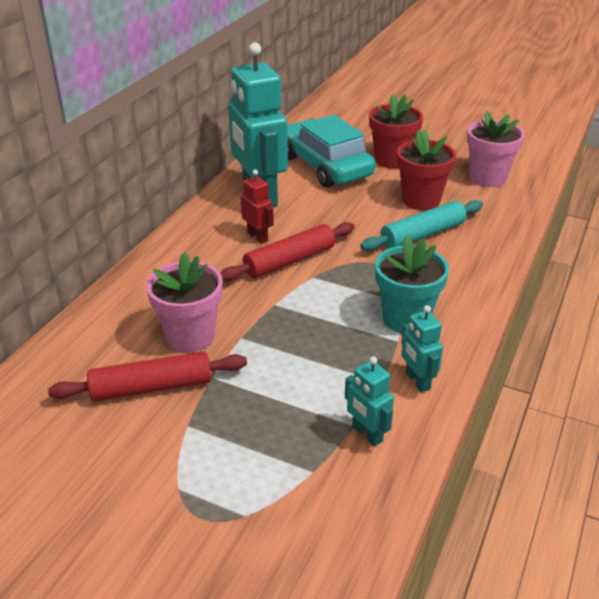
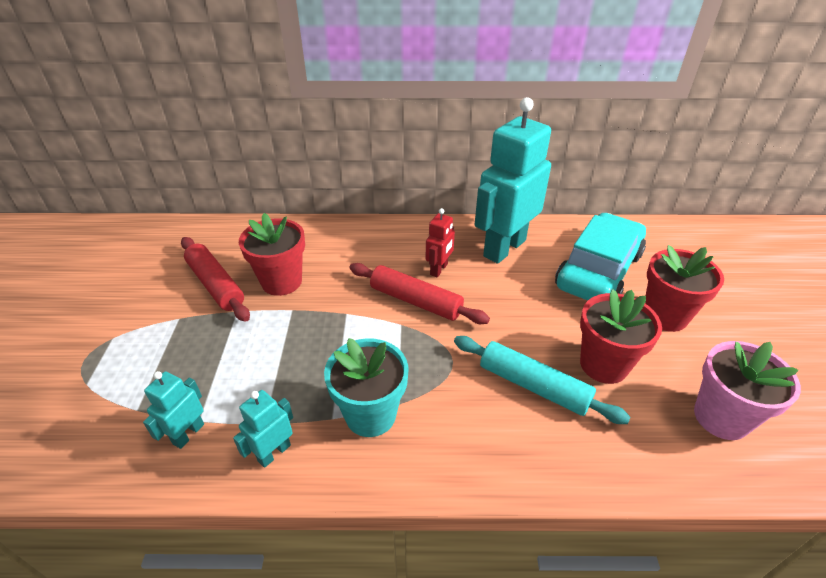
camera: 65 degrees right, 5 degrees up
pink flower pot [146,252,223,352] -> red flower pot [239,213,305,296]

